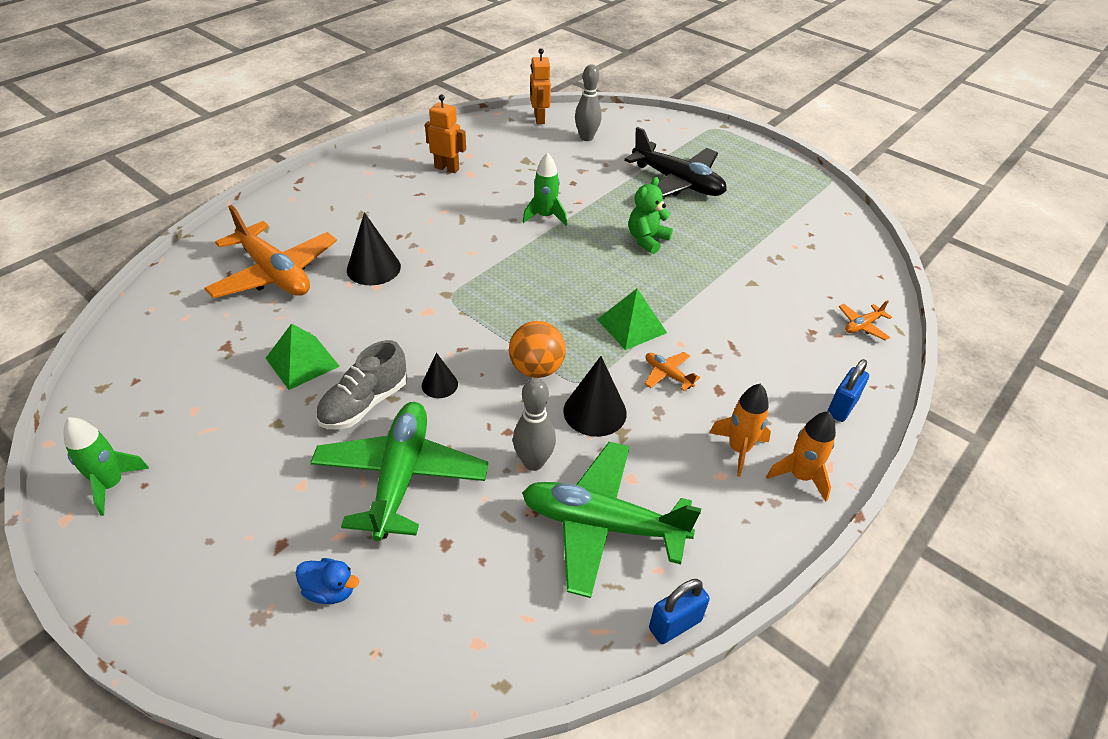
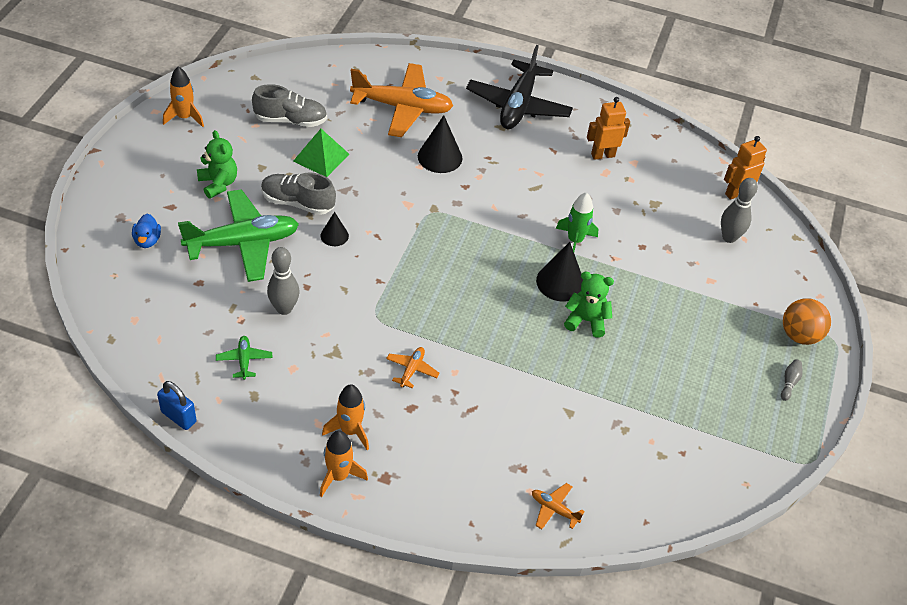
camera: 65 degrees right, 5 degrees up
green rocket [64,417,149,516] -> orange rocket [163,67,204,127]
orange plane [204,205,337,298] -> orange plane turned 105 degrees counterclockwise [350,63,453,137]
orange robot [425,94,466,173] -> orange robot turned 105 degrees counterclockwise [587,97,630,160]
orange ball [509,321,566,378] -> orange ball moved to [783,298,831,345]
green plane [522,442,701,598] -> green plane [216,336,272,380], size x0.42
black cone [563,356,627,437] -> black cone moved to [536,242,583,301]
green pyramid [597,289,667,350] -> none
black plane [624,127,727,197] -> black plane moved to [466,45,573,129]
blue padlock [828,359,869,422] -> none
none -> green teddy bear [197,130,237,199]
none -> grey shoe [252,84,327,127]
none -> grey bowling pin [781,359,803,401]

